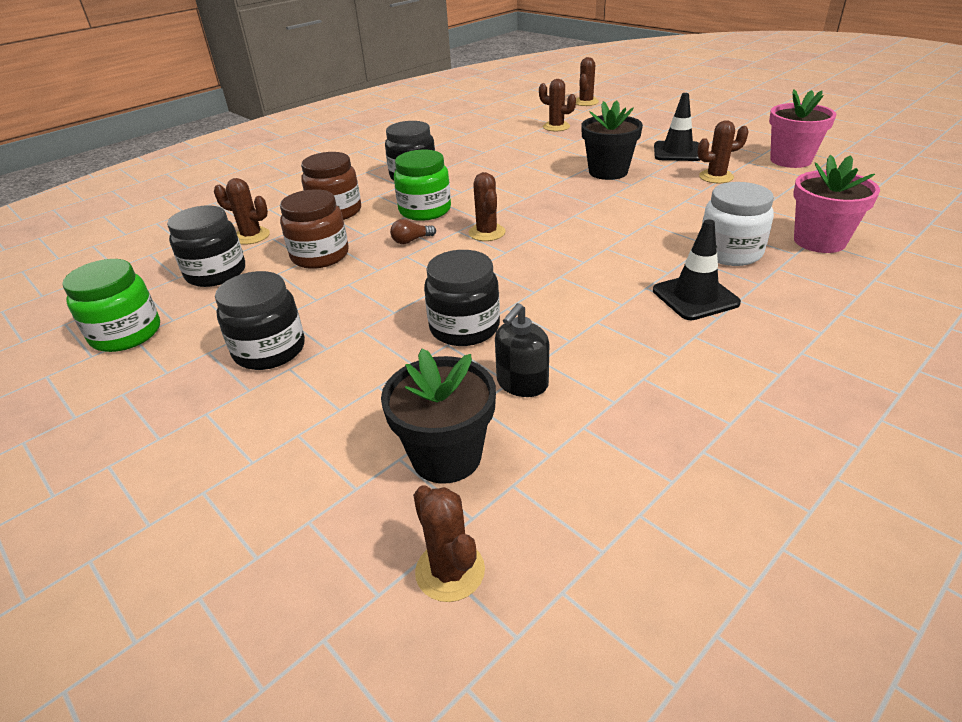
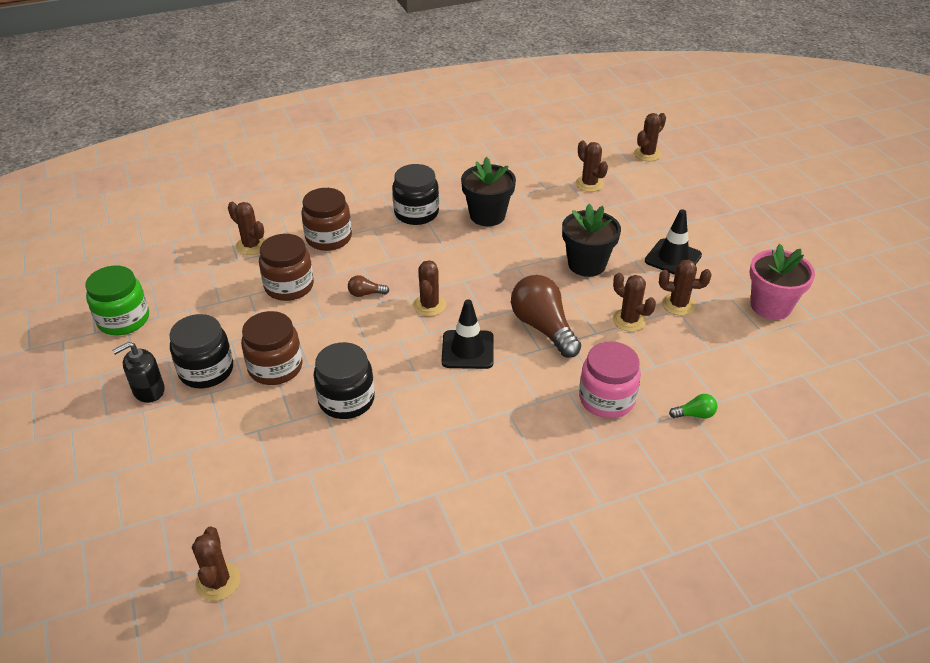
camera: 20 degrees right, 5 degrees up
black jar [167,205,245,287] -> none
black flower pot [381,349,496,484] -> black flower pot moved to [461,157,516,226]
green jar [394,150,451,221] -> none
black soap dispenser [495,303,549,397] -> black soap dispenser moved to [112,342,165,403]
black traffic cone [653,219,741,320] -> black traffic cone moved to [442,299,494,369]
white jar [702,182,774,266] -> pink jar [579,341,641,418]
pink flower pot [793,155,880,253] -> green light bulb [669,394,718,418]
none -> brown jar [241,311,303,385]
none -> brown light bulb [511,275,581,358]
none -> brown cactus [613,273,656,332]

